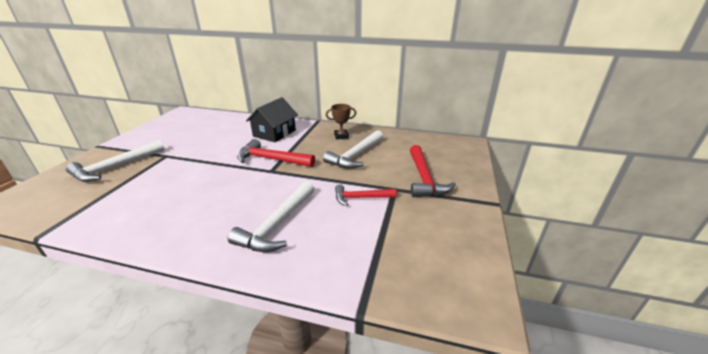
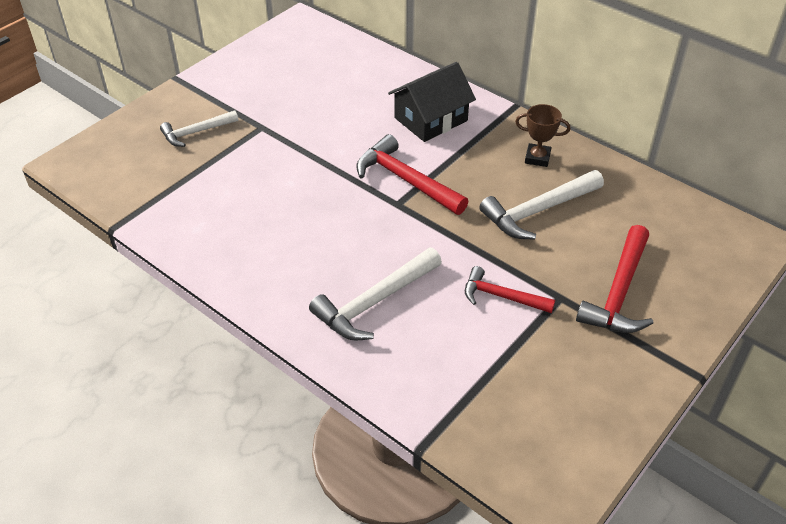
camera: 25 degrees right, 15 degrees up
white hammer [66,140,165,182] -> white hammer [160,110,238,147], size x0.64

